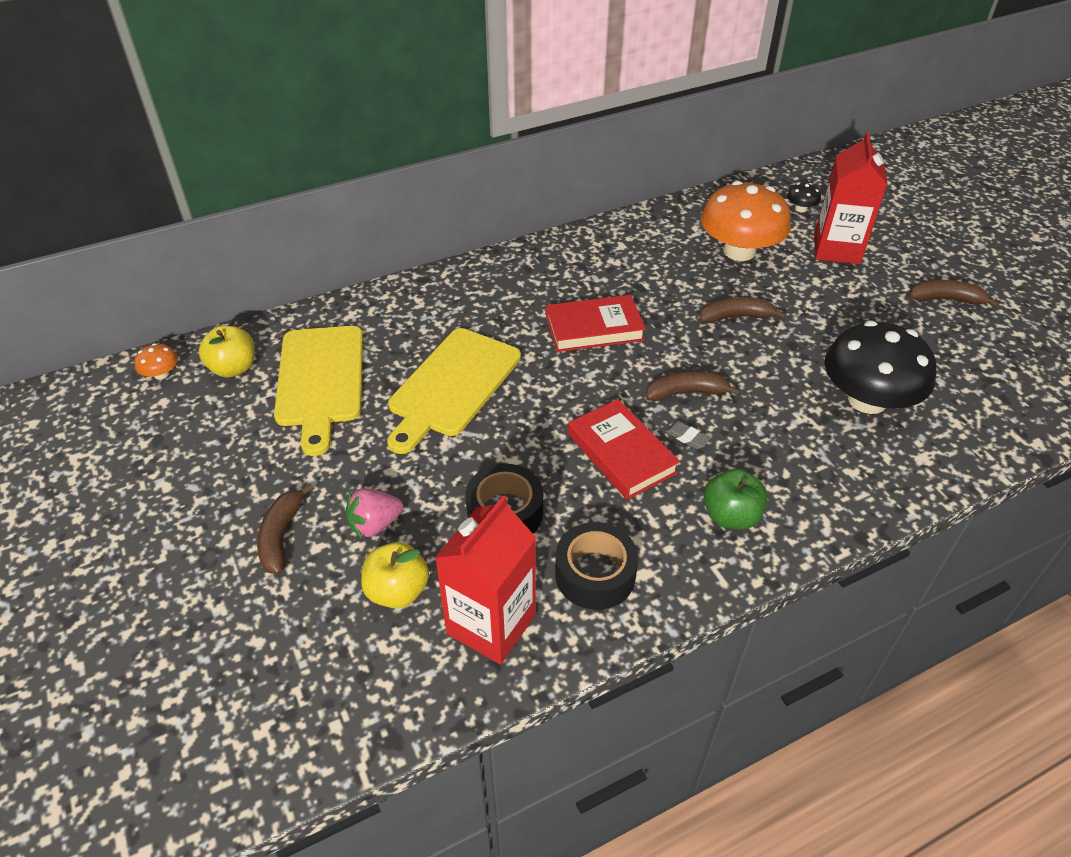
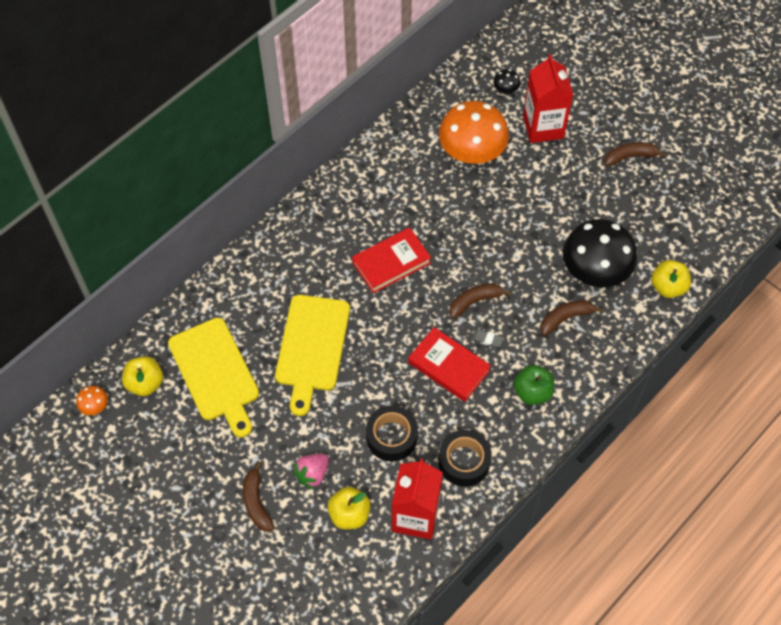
camera: 20 degrees left, 15 degrees up
brown banana [699,297,786,323] -> brown banana moved to [541,300,604,336]
none -> yellow apple [651,260,691,298]

